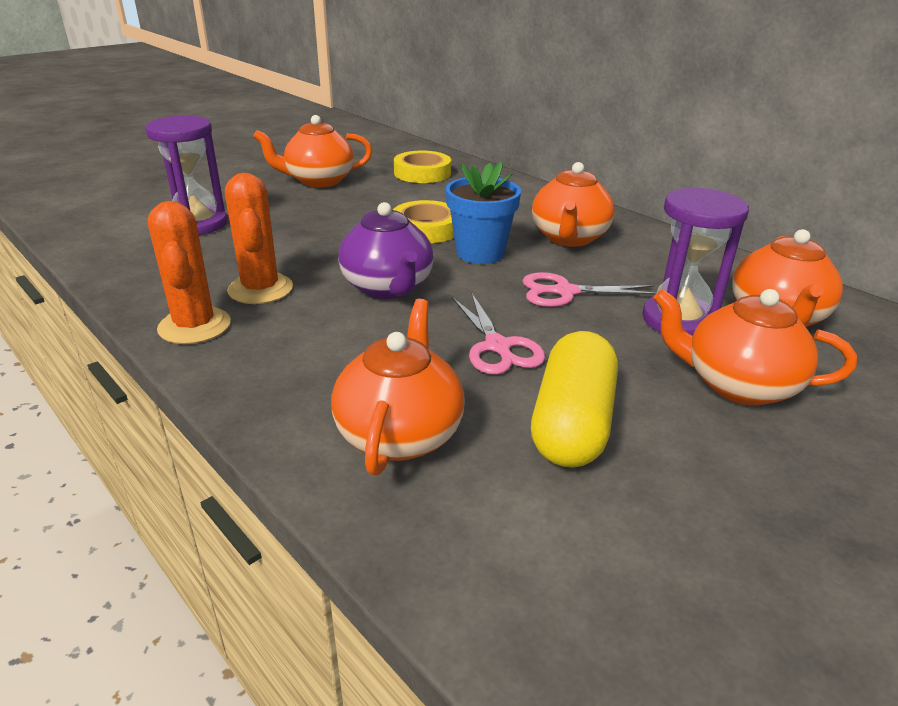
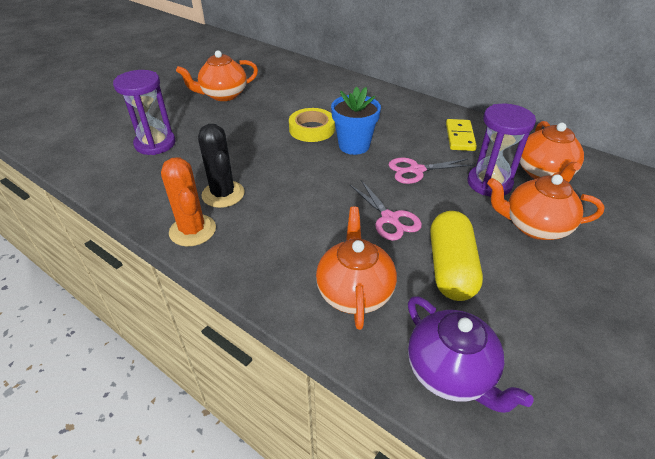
camera: 10 degrees left, 10 degrees up
orange cactus [225,173,293,304] -> black cactus [198,124,245,208]
purple teapot [338,202,433,299] -> purple teapot moved to [408,296,533,413]
yellow tape [394,151,451,183] -> none
orange teapot [532,162,615,247] -> none
none -> yellow domino [446,119,477,151]

